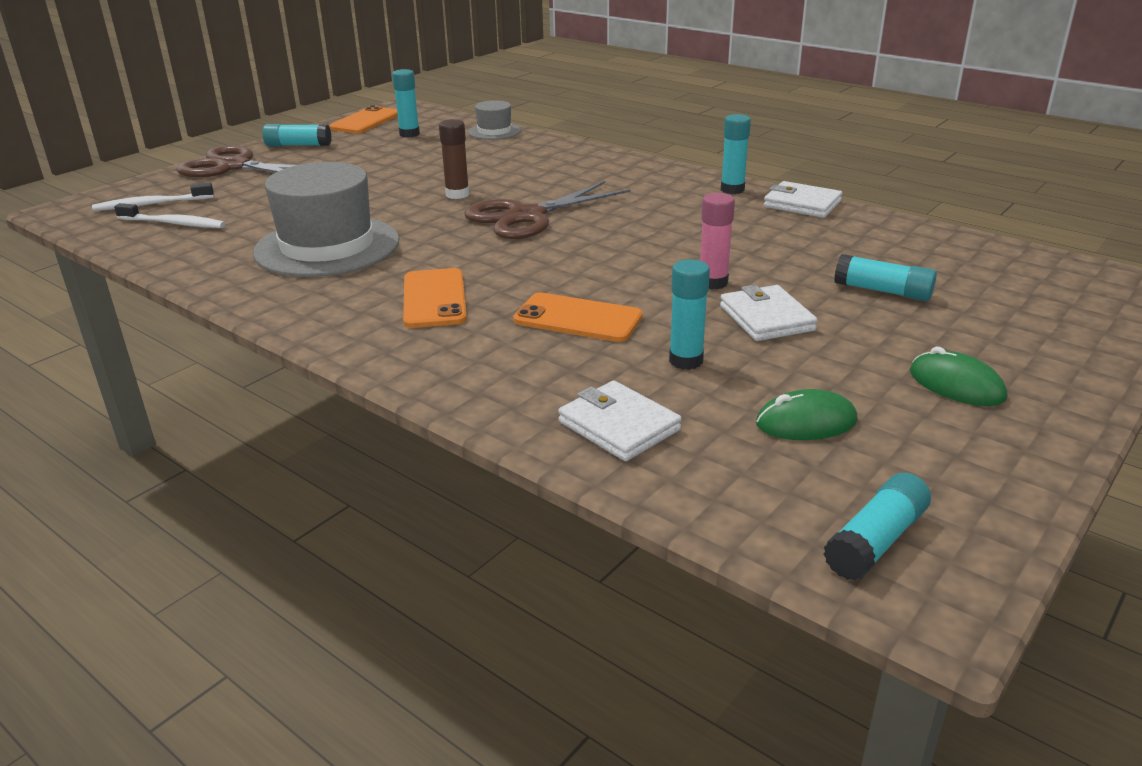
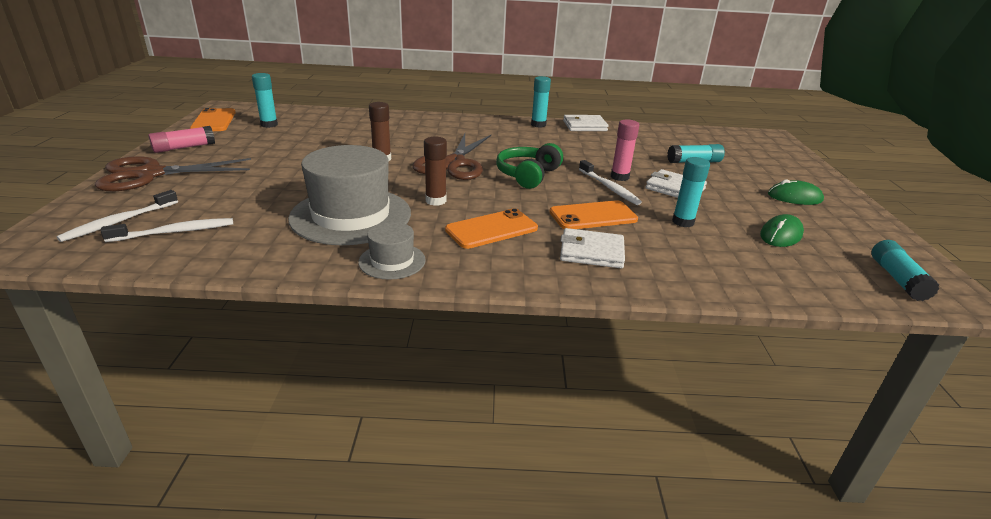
camera: 40 degrees left, 0 degrees up
turquoise glue stick [262,124,331,146] -> pink glue stick [148,126,215,153]
orange phone [403,268,467,328] -> orange phone turned 75 degrees counterclockwise [445,208,538,249]
grey hat [468,100,521,140] -> grey hat moved to [358,222,426,280]
white wallet [558,380,682,461] -> white wallet moved to [560,228,625,268]
none -> brown glue stick [424,137,447,206]
none -> green headphones [496,143,563,189]
none -> white toothbrush [579,160,642,205]

